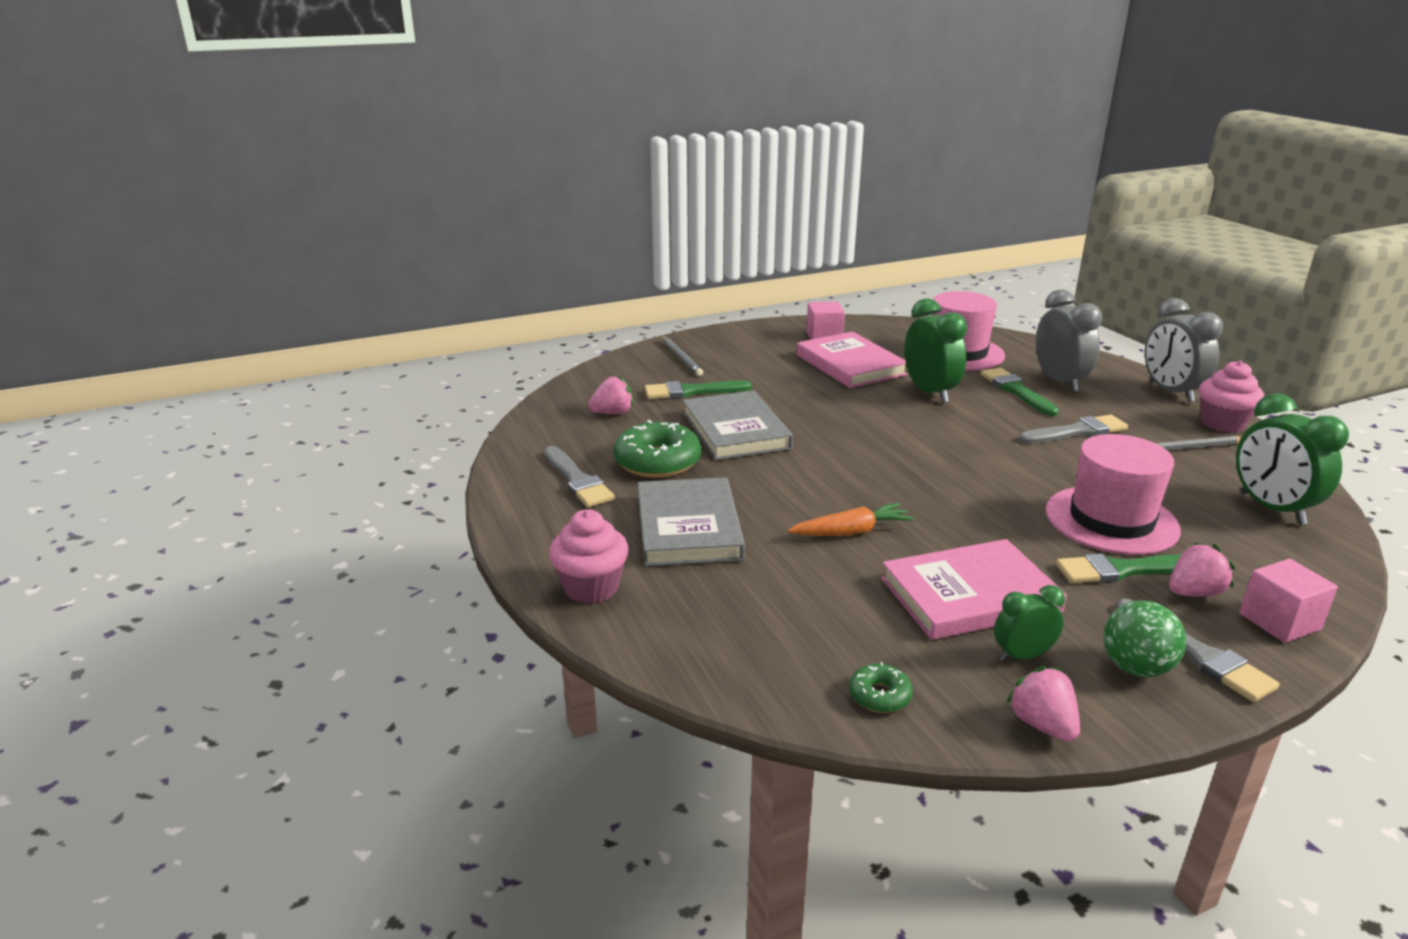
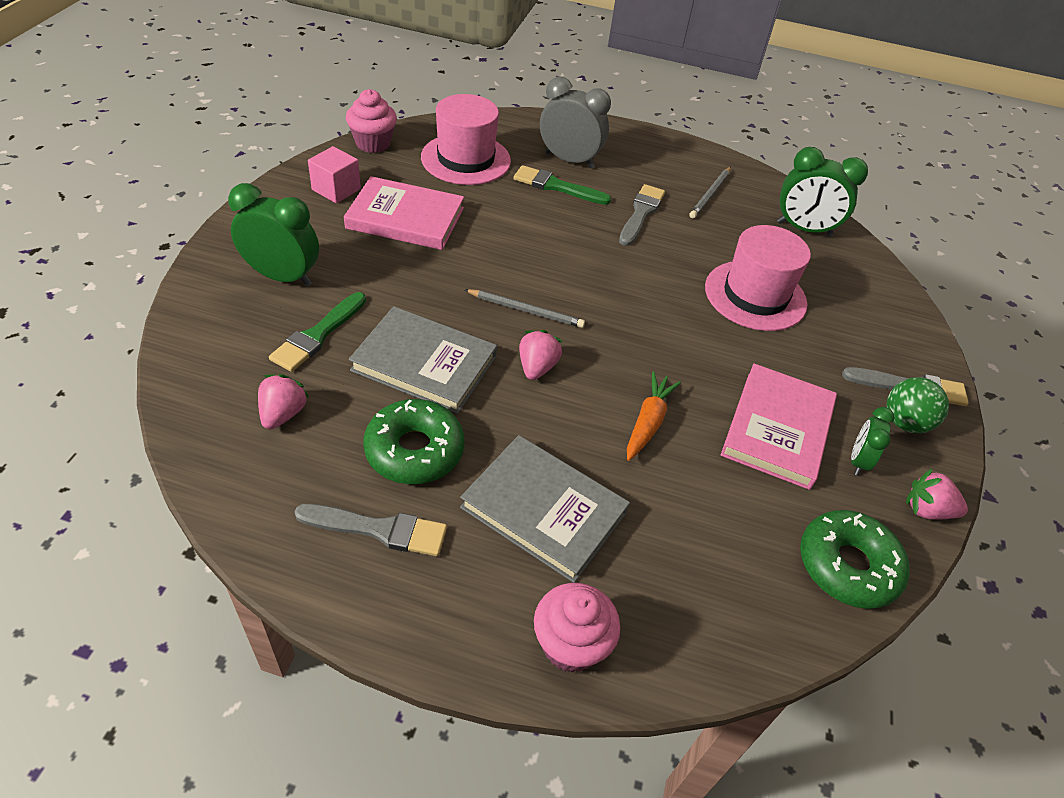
camera: 55 degrees left, 20 degrees up
grey pencil [661,336,703,376] -> grey pencil moved to [464,289,585,328]
green donut [849,662,913,713] -> green donut [800,510,910,609], size x2.01
green clock [904,298,967,403] -> green clock moved to [228,183,319,286]
green brush [1056,553,1182,583] -> none
grey clock [1145,298,1223,403] -> none
pink strawberry [1169,543,1235,597] -> pink strawberry moved to [519,330,562,380]
pink cupcake [1199,360,1264,433] -> pink cupcake moved to [346,89,397,153]
pink cube [1239,559,1338,643] -> none

